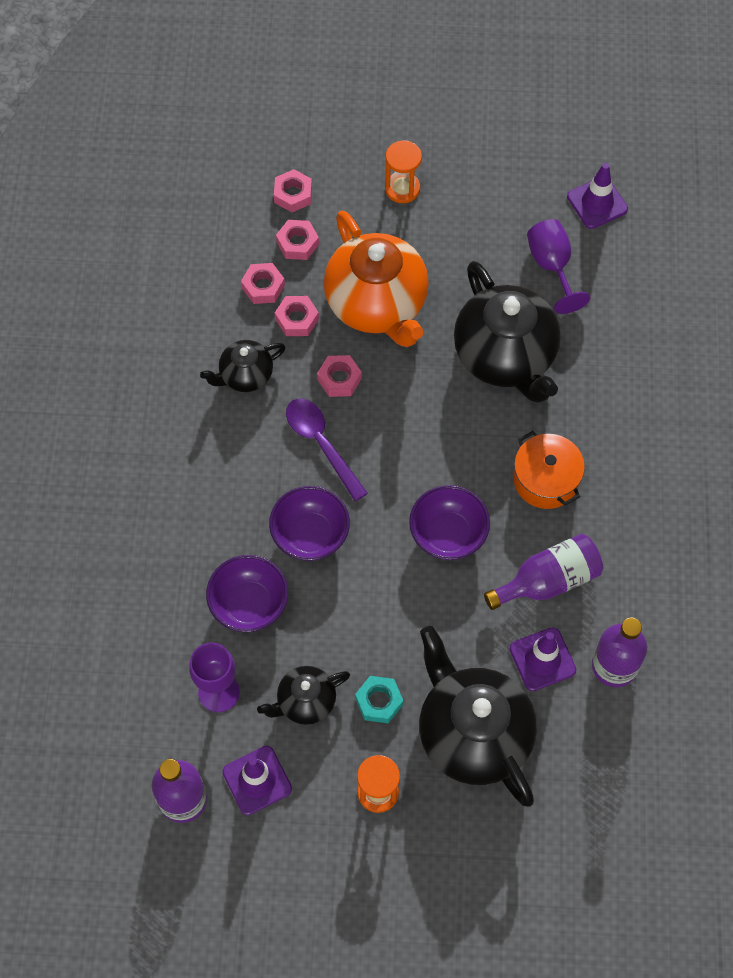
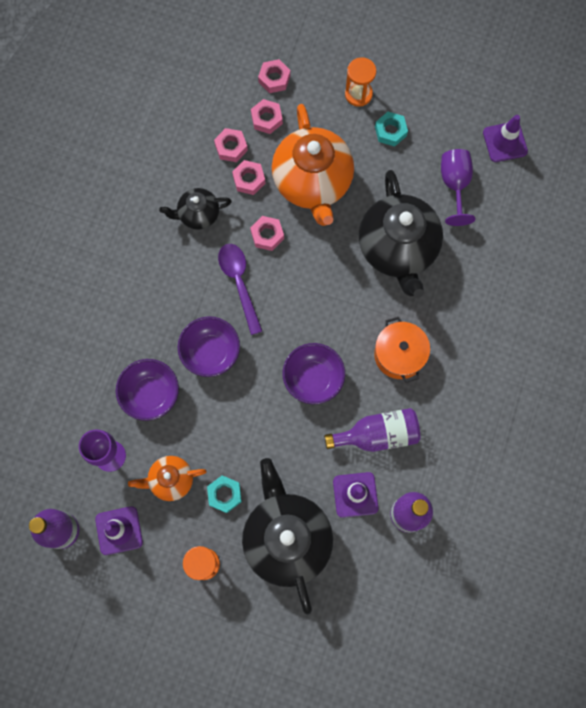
camera: 15 degrees right, 10 degrees up
black teapot [257,666,350,725] -> orange teapot [128,456,207,501]
none -> turquoise nut [375,112,408,147]

